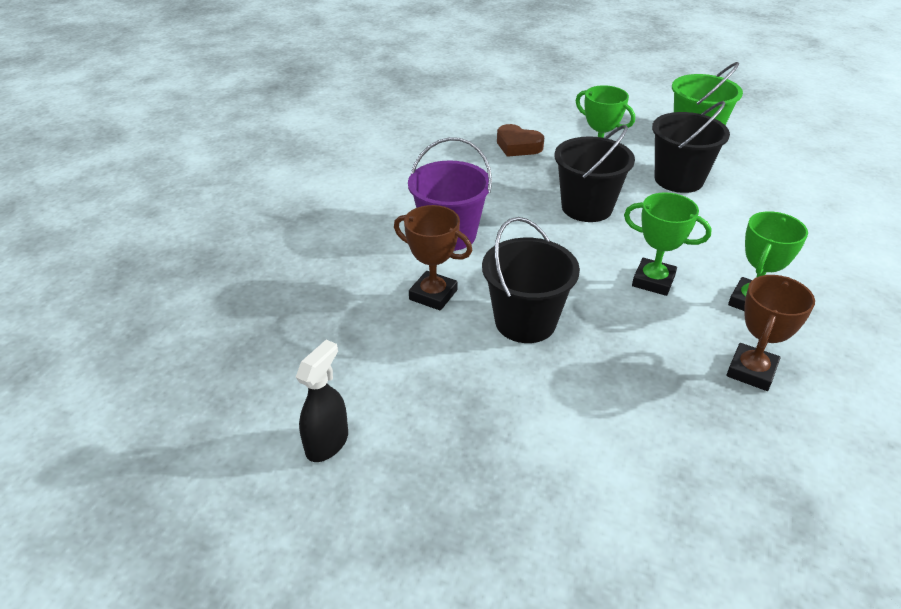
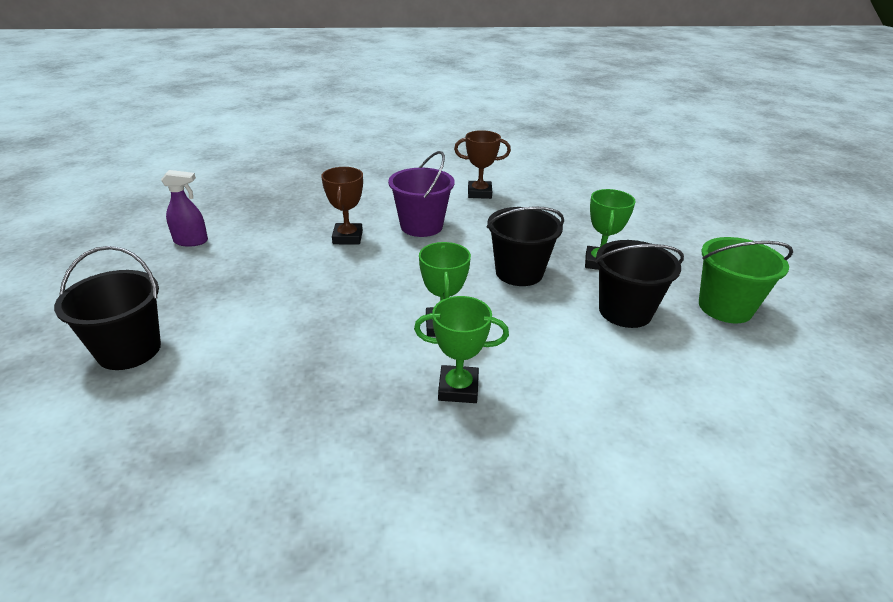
camera: 60 degrees right, 5 degrees down
black spray bottle [296,340,348,462] -> purple spray bottle [161,170,208,247]
black bucket [482,217,580,343] -> black bucket moved to [54,246,161,370]
brown heart [497,124,544,157] -> none
brown trophy [727,275,815,391] -> brown trophy moved to [454,130,511,199]

